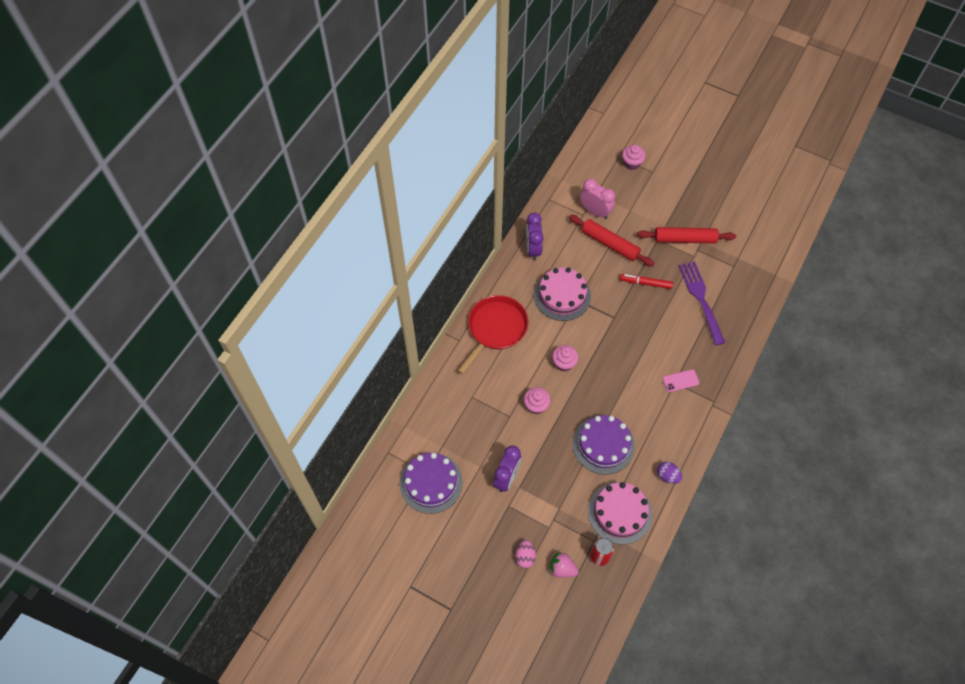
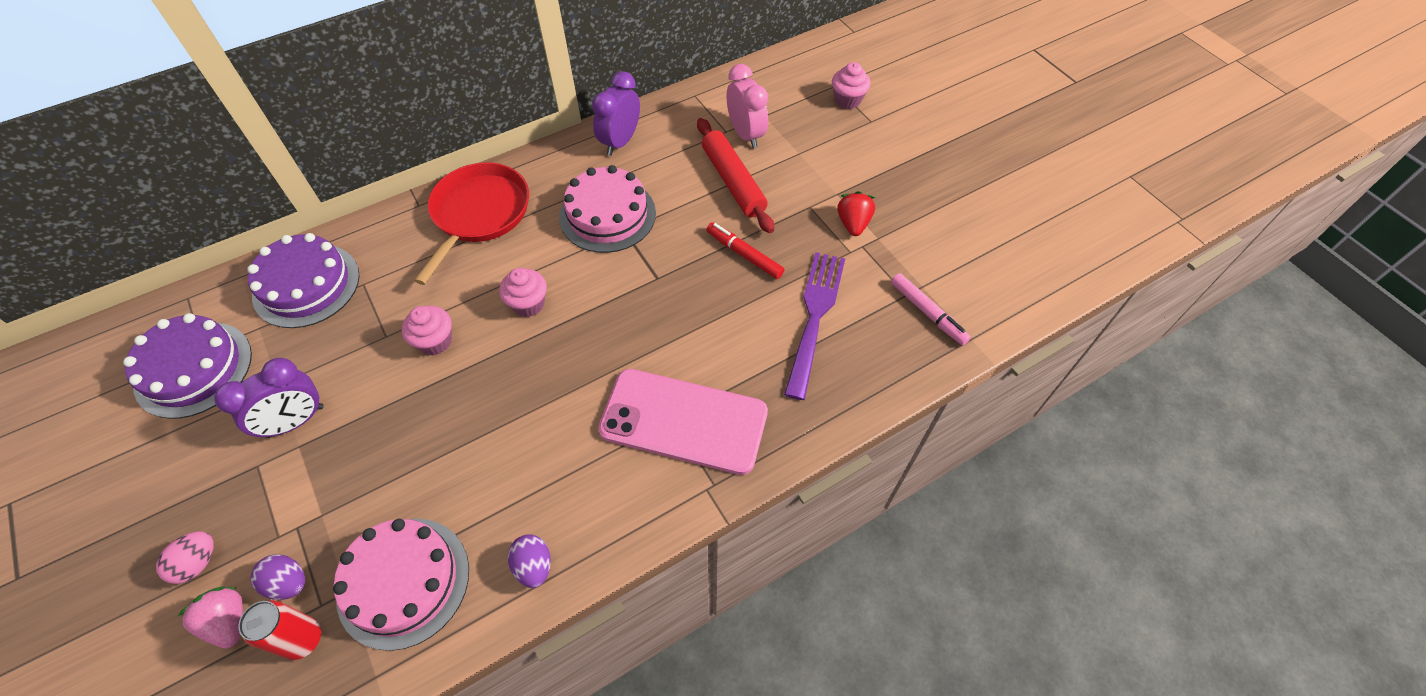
camera: 30 degrees right, 5 degrees down
red pan [458,295,529,374] -> red pan turned 45 degrees counterclockwise [414,162,529,285]
purple cake [573,415,635,475] -> purple cake moved to [247,233,359,328]
red rolling pin [637,227,736,244] -> red strawberry [837,191,875,236]
pink phone [662,369,699,392] -> pink phone [598,369,768,475], size x2.41
none -> purple egg [251,554,305,600]
none -> pink marker [891,273,971,345]

